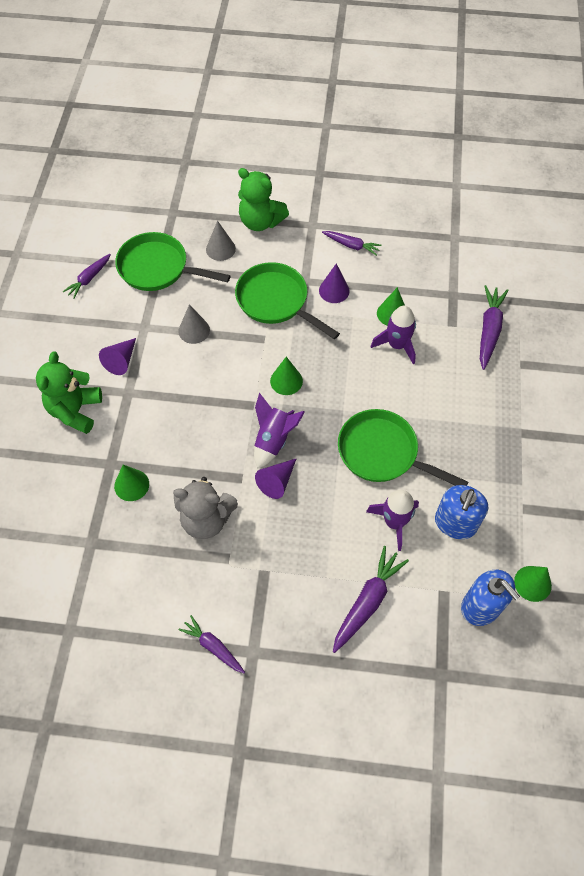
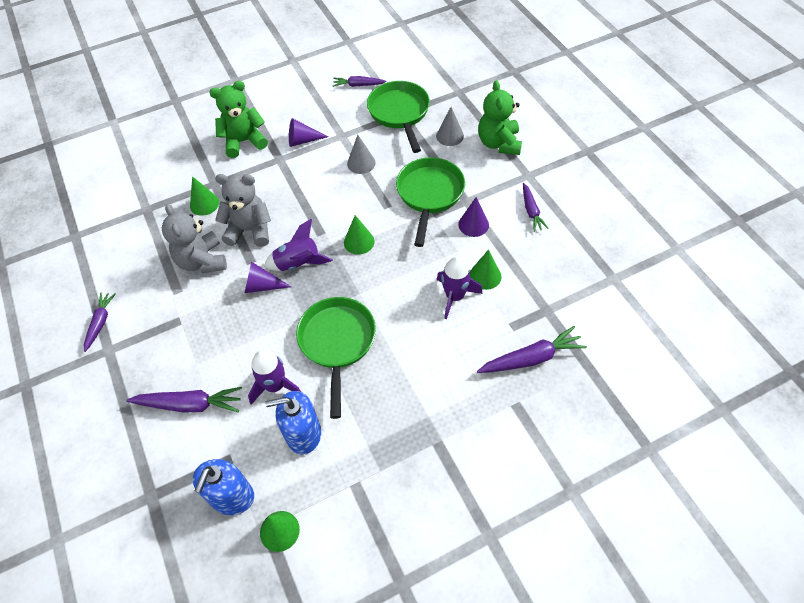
camera: 60 degrees right, 5 degrees down
none -> grey teddy bear [215,174,271,247]

